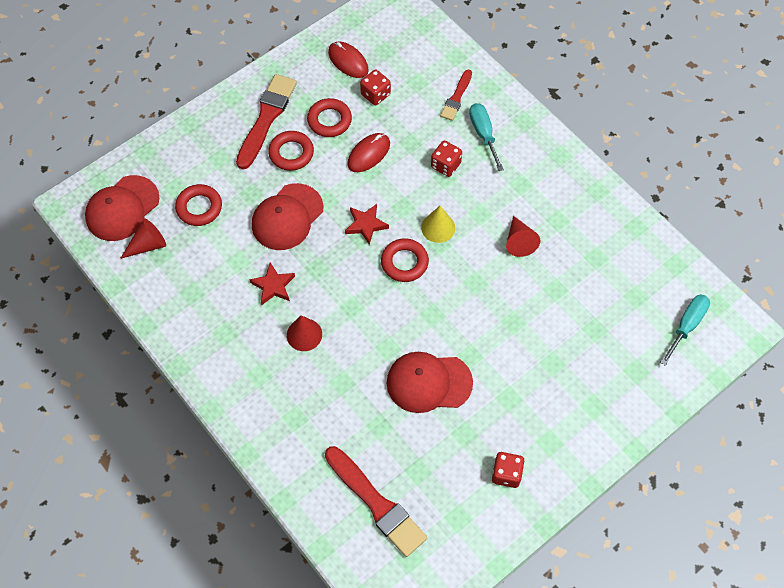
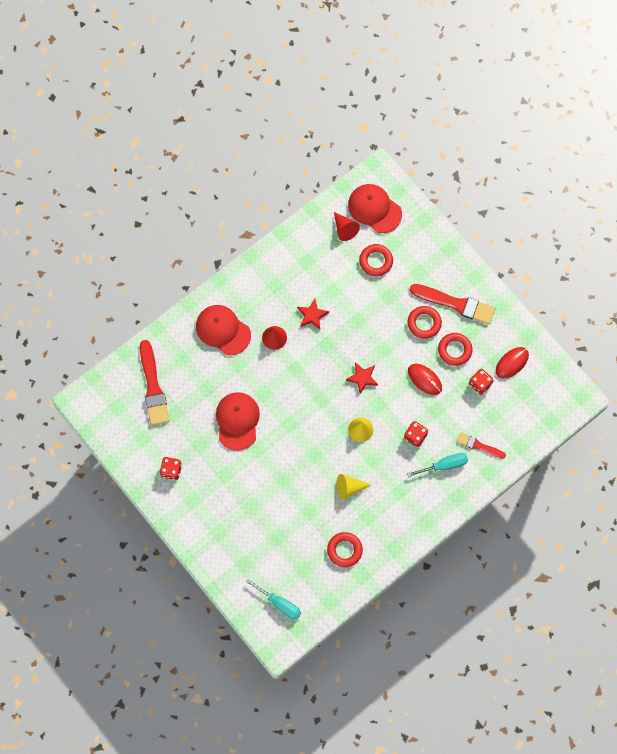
camera: 90 degrees right, 10 degrees up
red cap [252,183,324,250] -> red cap moved to [196,305,251,355]
red brush [325,446,427,557] -> red brush turned 60 degrees counterclockwise [140,340,169,425]
red ring [381,238,429,282] -> red ring moved to [327,532,363,567]
red cone [506,216,540,257] -> yellow cone [337,474,371,499]

